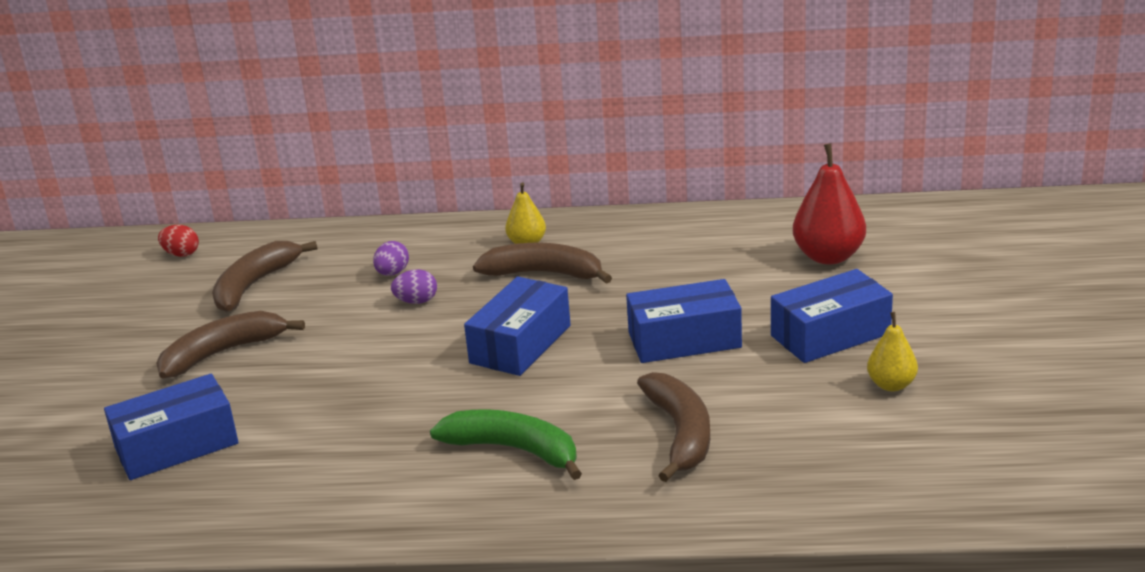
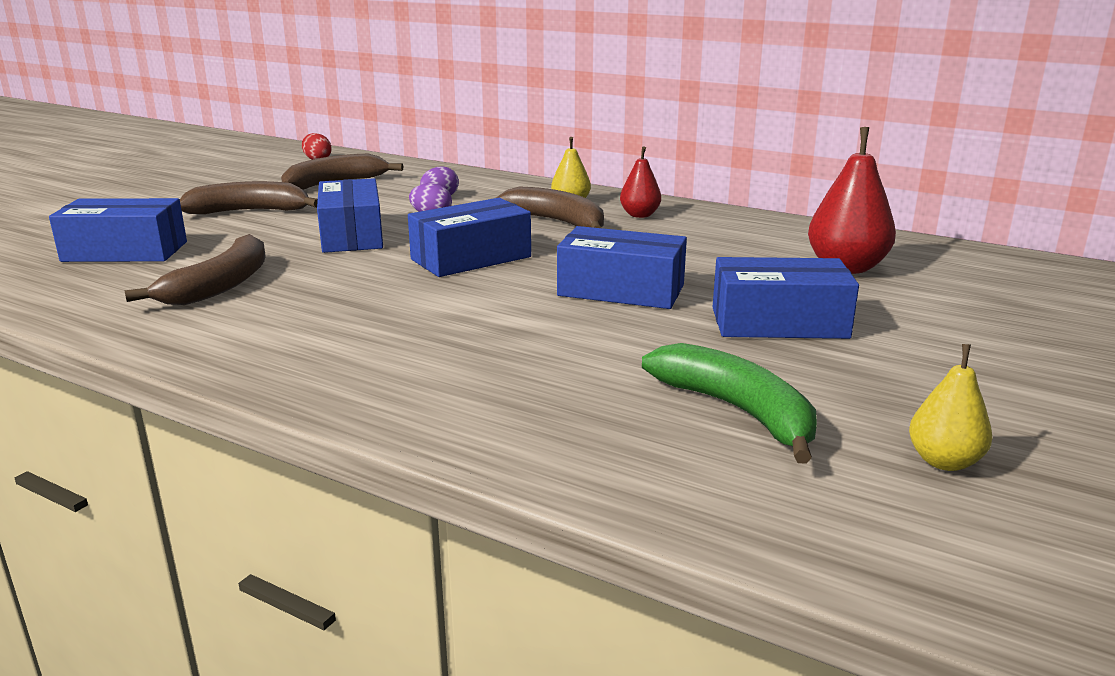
camera: 25 degrees right, 5 degrees down
green banana [430,409,582,480] -> green banana moved to [642,343,817,464]
brown banana [637,372,710,482] -> brown banana moved to [124,234,266,305]
yellow pear [867,312,918,391] -> yellow pear moved to [909,344,992,471]
none -> blue box [317,178,383,253]
none -> red pear [620,146,661,218]

